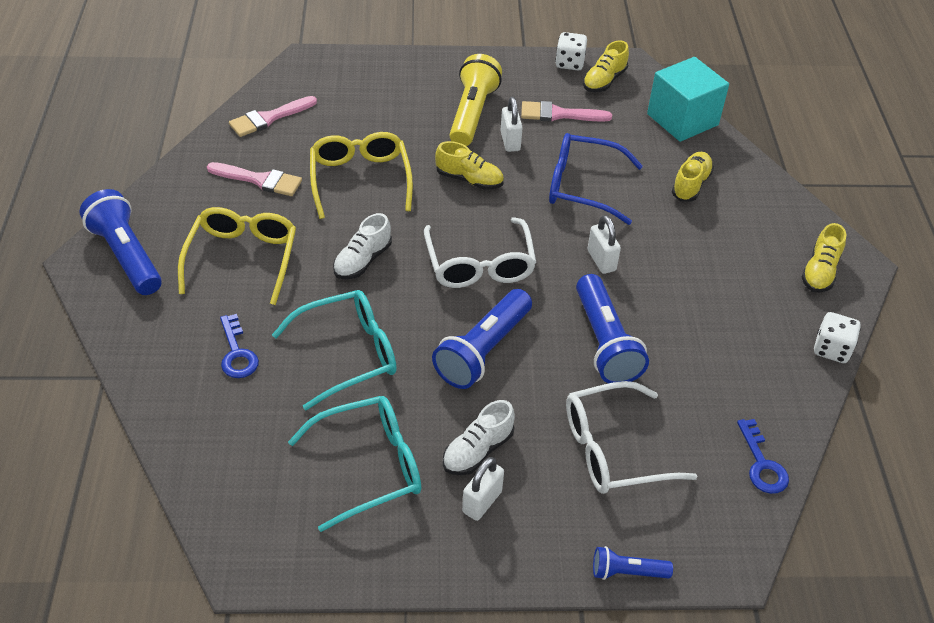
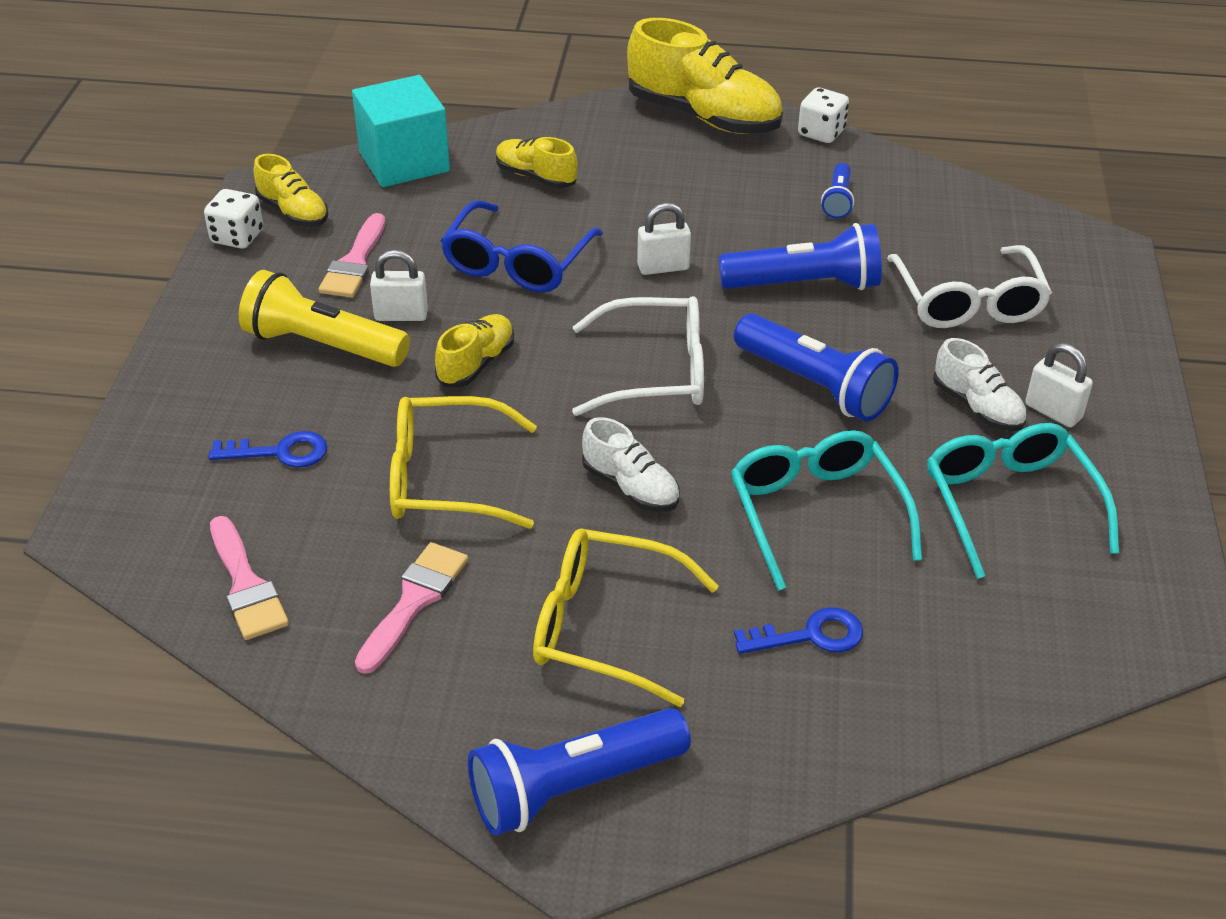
camera: 80 degrees left, 5 degrees down
blue flashlight [593,546,673,580] -> blue flashlight moved to [821,163,854,219]
blue key [737,419,789,494] -> blue key moved to [209,431,327,468]
yellow shoe [801,223,846,293] -> yellow shoe [627,18,783,134], size x1.90

